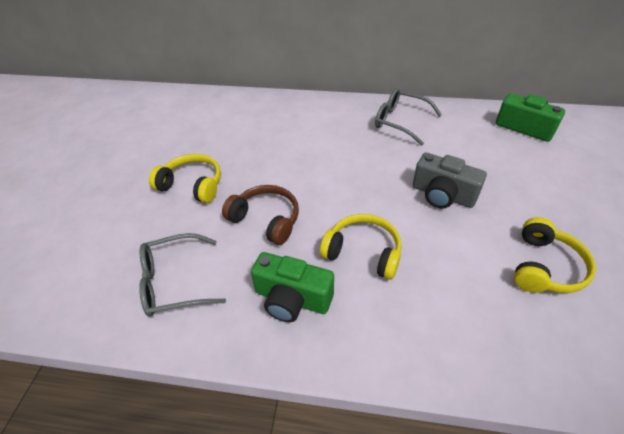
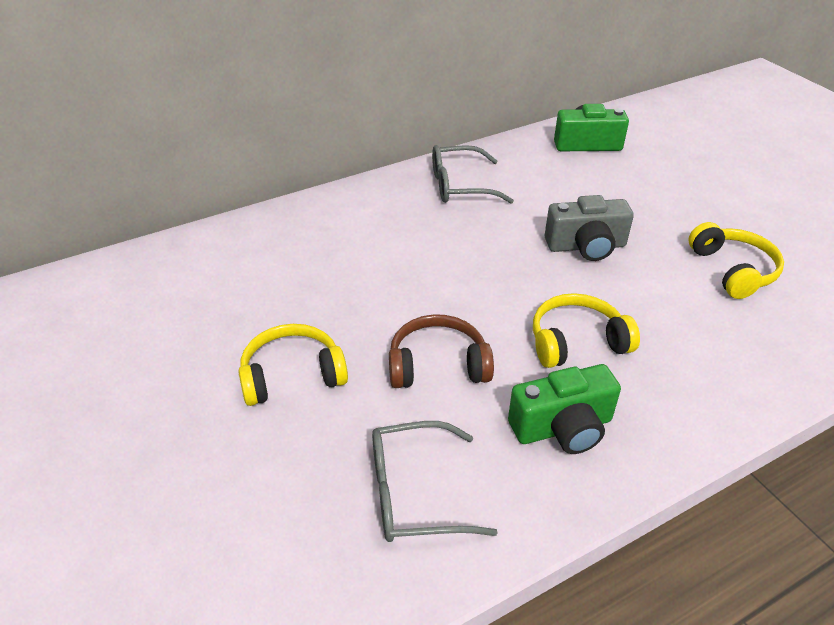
camera: 40 degrees left, 5 degrees down
grey glasses [139,233,226,317] -> grey glasses turned 45 degrees clockwise [372,421,498,542]

